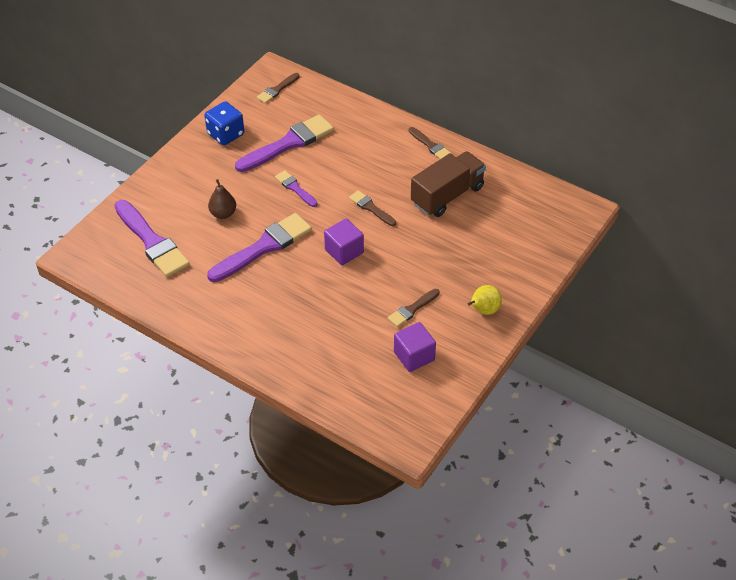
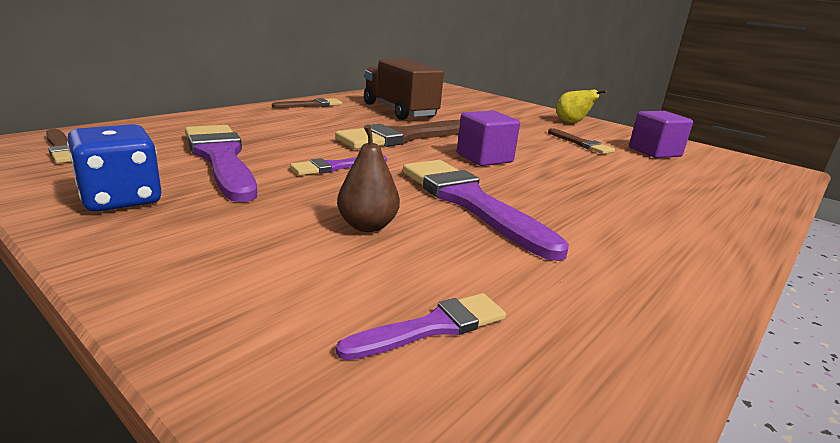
camera: 85 degrees left, 25 degrees down
purple brush [114,200,190,277] -> purple brush [336,293,506,360], size x0.51
brown brush [349,190,396,226] -> brown brush [335,120,460,149], size x1.95

